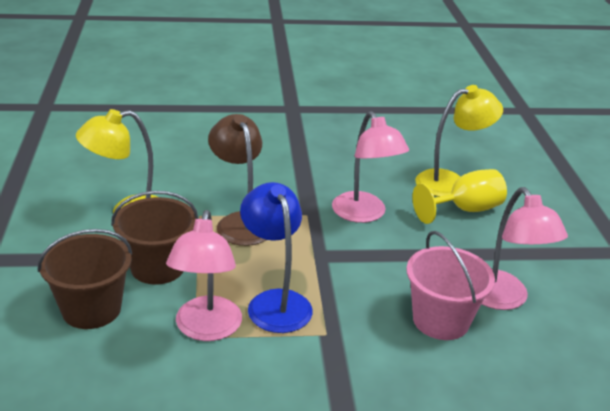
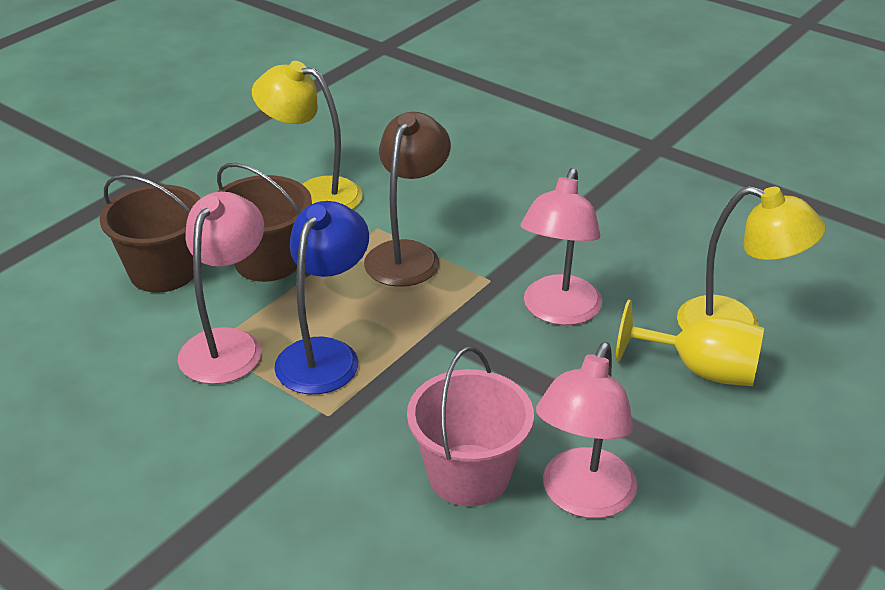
camera: 45 degrees right, 5 degrees up
pink lamp [166,210,242,341] -> pink lamp turned 150 degrees clockwise [178,192,264,384]

